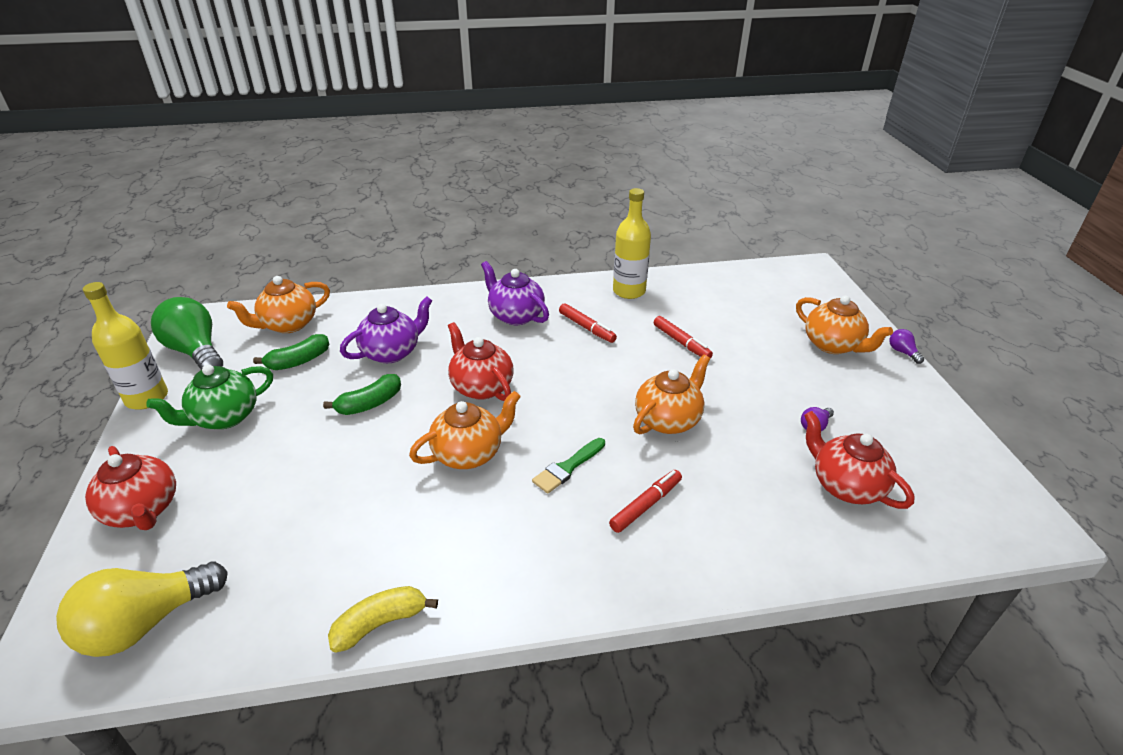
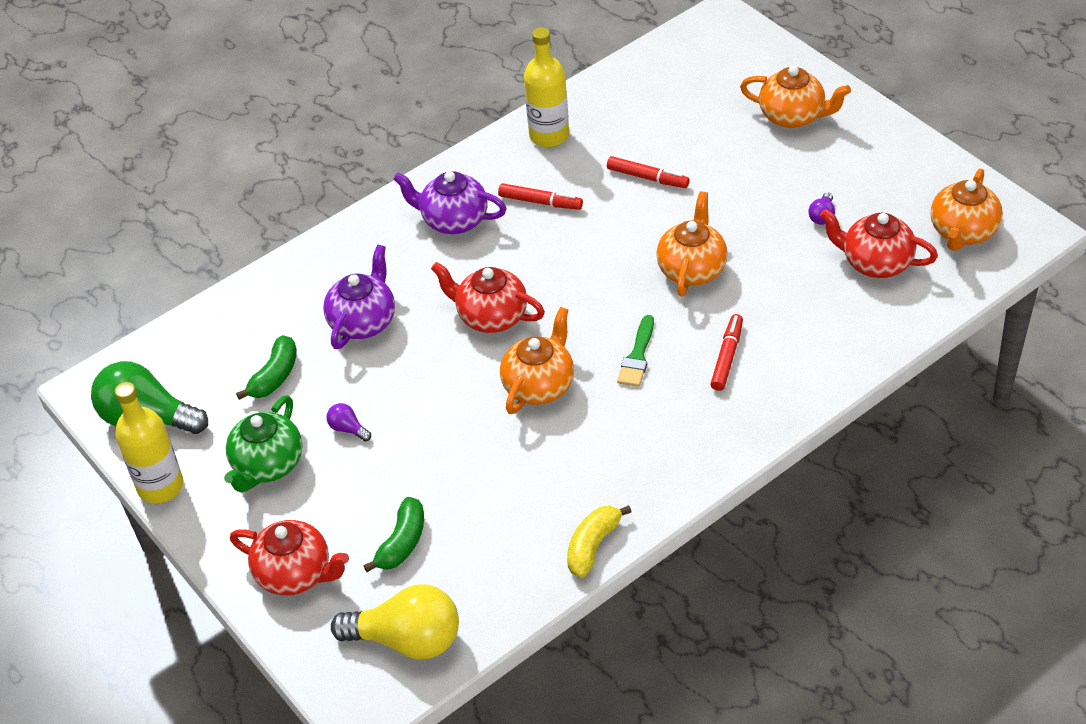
camera: 25 degrees left, 10 degrees up
yellow light bulb [56,561,228,657] -> yellow light bulb turned 105 degrees counterclockwise [331,584,459,660]
orange teapot [227,276,330,333] -> orange teapot moved to [930,169,1003,251]
green banana [323,374,401,415] -> green banana moved to [364,497,424,572]
purple light bulb [890,329,924,364] -> purple light bulb moved to [327,403,371,442]

